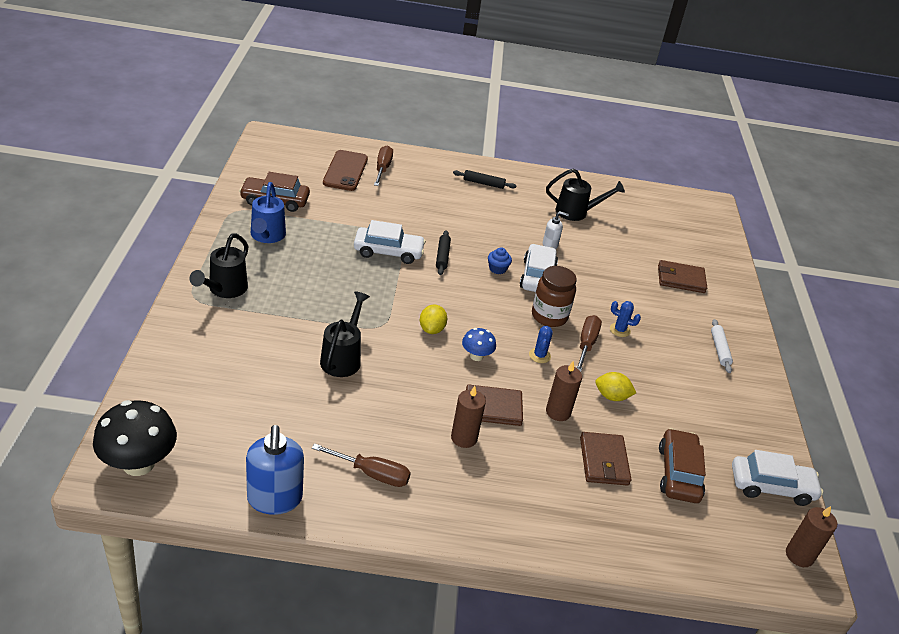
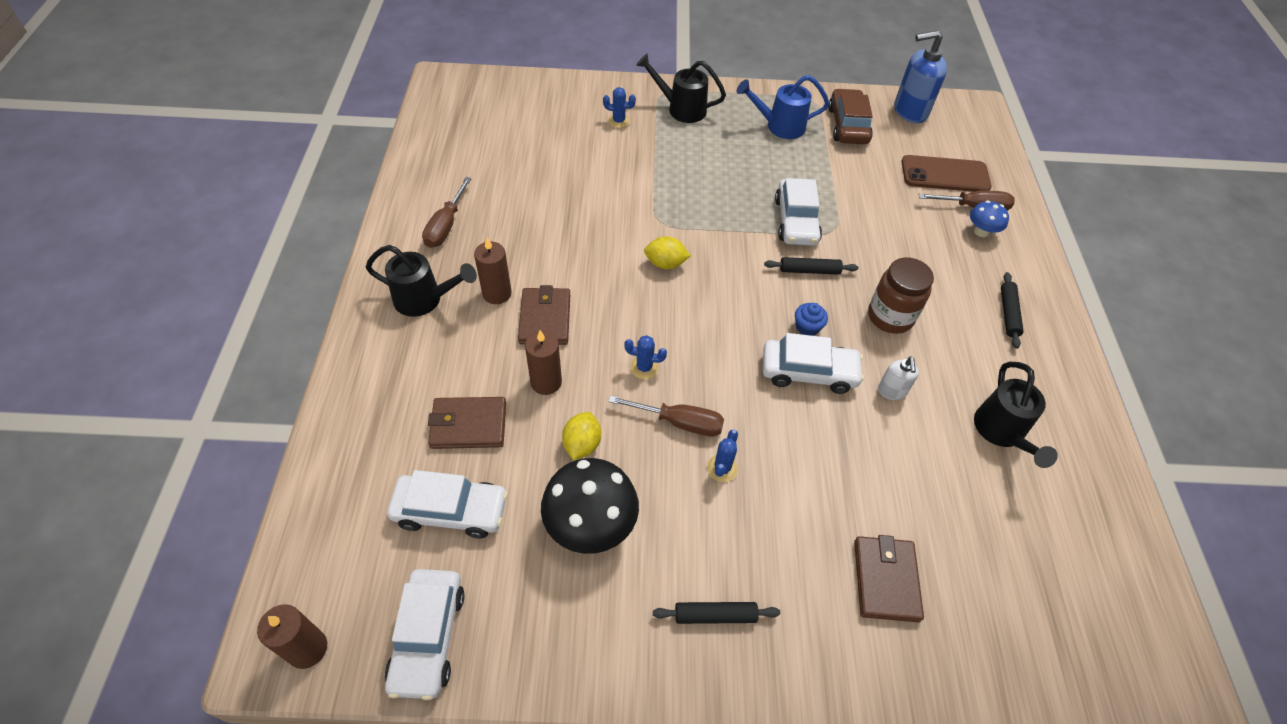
camera: 90 degrees right, 15 degrees up
black mushroom [93,400,177,476] -> black mushroom moved to [541,458,639,554]
blue soap dispenser [246,425,304,515] -> blue soap dispenser moved to [894,30,947,123]
black watering can [320,291,370,377] -> black watering can moved to [366,245,477,317]
blue mushroom [462,328,496,361] -> blue mushroom moved to [970,200,1009,237]
brown jar [532,266,577,327] -> brown jar moved to [868,257,934,334]
brown car [659,428,706,503] -> white car [387,470,508,538]
white rolling pin [711,319,733,373] -> black rolling pin [653,602,780,624]
none -> blue cactus [603,87,636,128]

